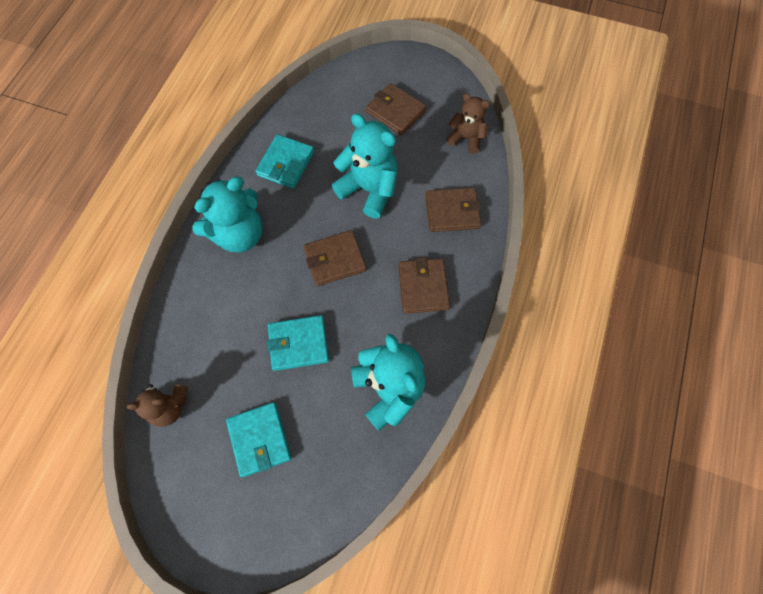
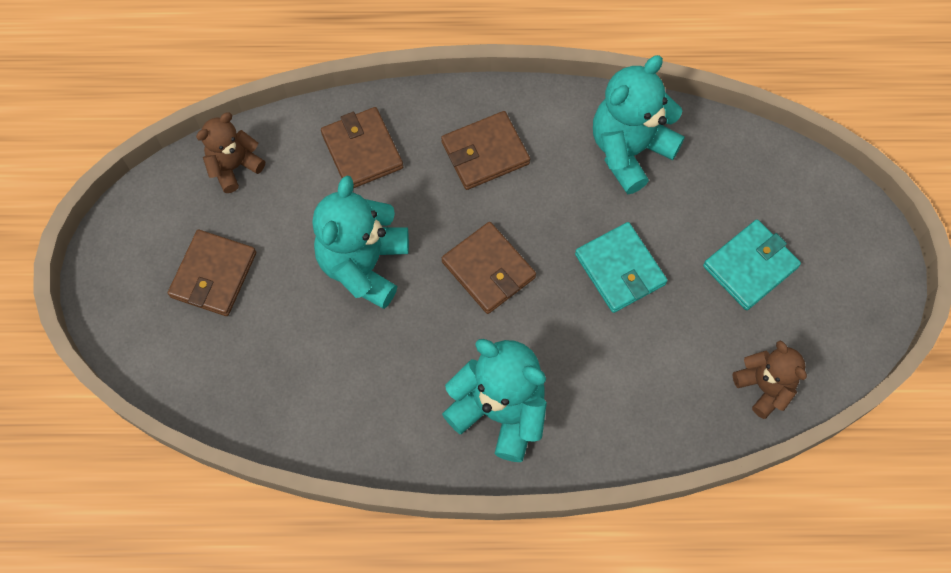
camera: 110 degrees left, 0 degrees up
turquoise wallet [255,134,314,189] -> none
brown teddy bear [446,94,490,154] -> brown teddy bear turned 45 degrees clockwise [196,113,265,193]

